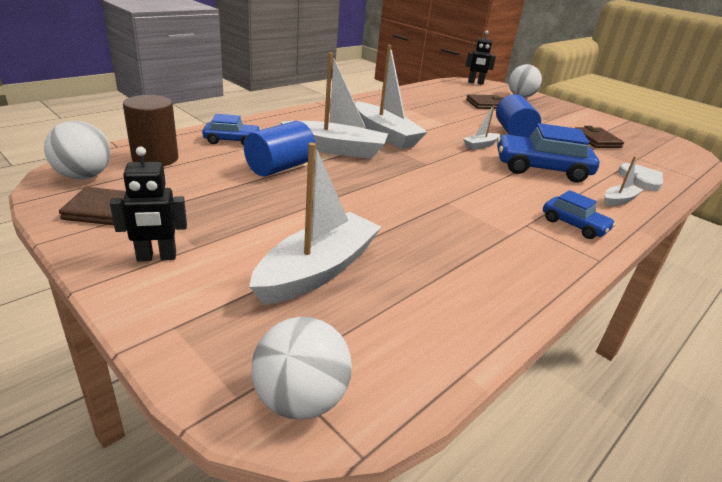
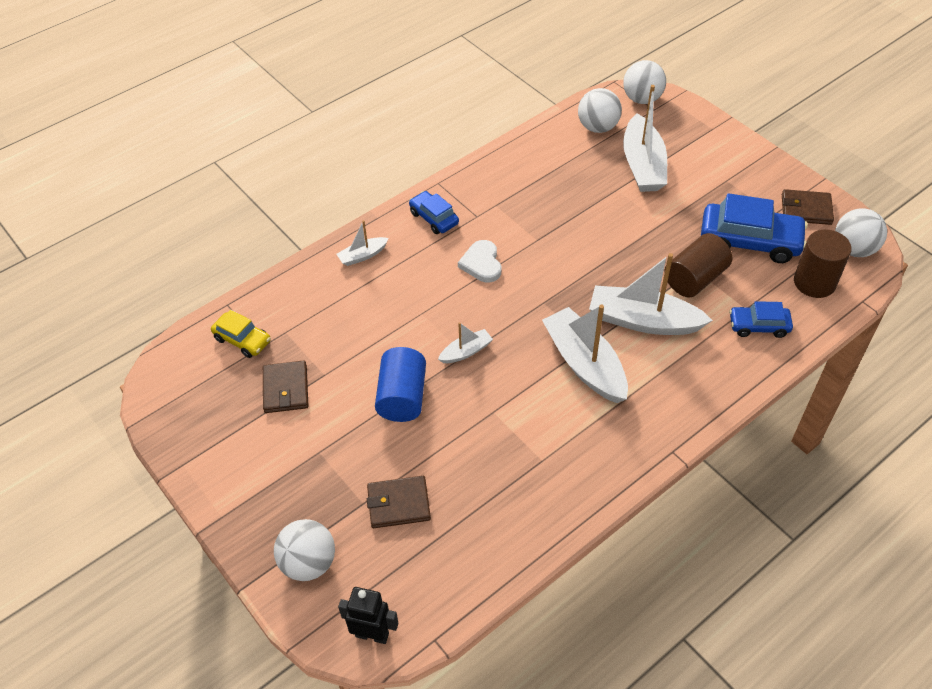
camera: 170 degrees left, 20 degrees up
black robot [110,146,187,262] -> none
blue cylinder [244,121,315,177] -> brown cylinder [664,233,732,297]
white boat [249,142,381,305] -> white boat turned 45 degrees counterclockwise [623,85,667,192]
blue car [497,123,599,183] -> blue car moved to [701,193,808,263]
white heart [618,163,663,191] -> white heart moved to [458,240,501,282]
none -> yellow car [211,310,271,358]
none -> white ball [578,88,622,133]

